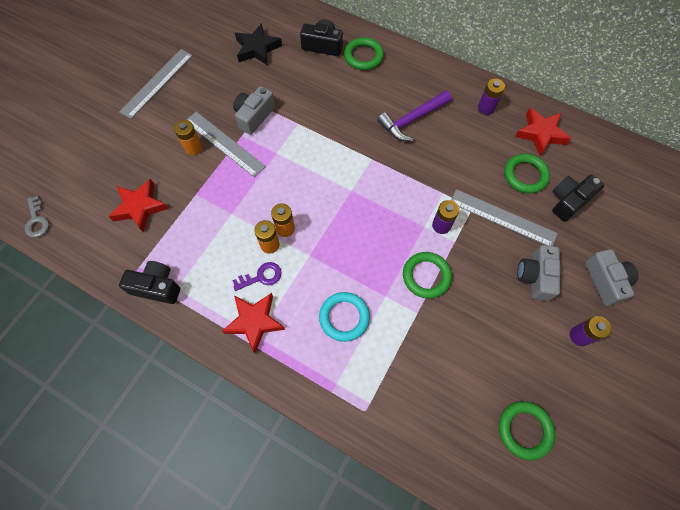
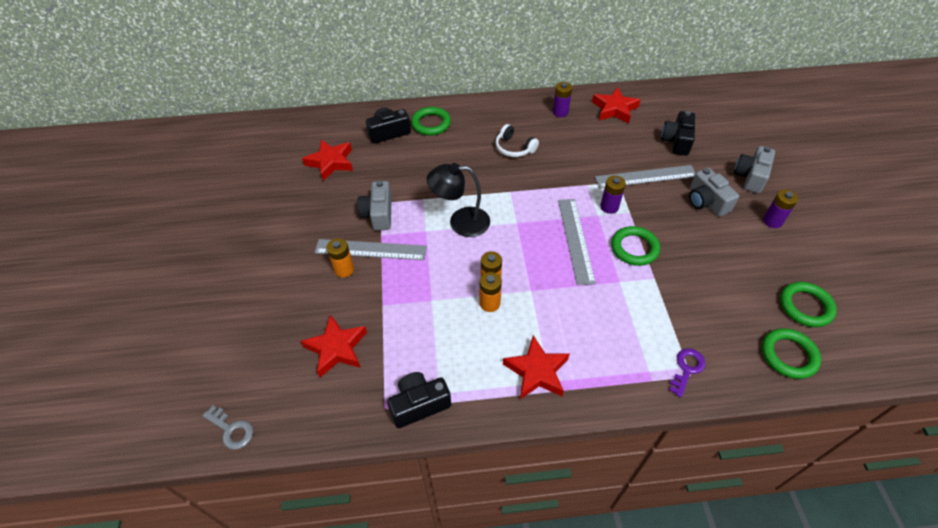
camera: 35 degrees left, 15 degrees down
grey ruler [119,49,193,119] -> grey ruler moved to [558,199,596,285]
purple key [232,262,282,291] -> purple key moved to [669,349,706,397]
black star [235,23,282,66] -> red star [302,140,353,181]
turquoise ring [319,292,370,342] -> none
purple hammer [377,90,451,141] -> white headphones [496,124,539,157]
green ring [504,154,550,193] -> green ring moved to [762,328,821,379]
grey camera [585,249,638,306] -> grey camera turned 105 degrees counterclockwise [734,146,775,193]
none -> black lamp [427,163,490,237]

